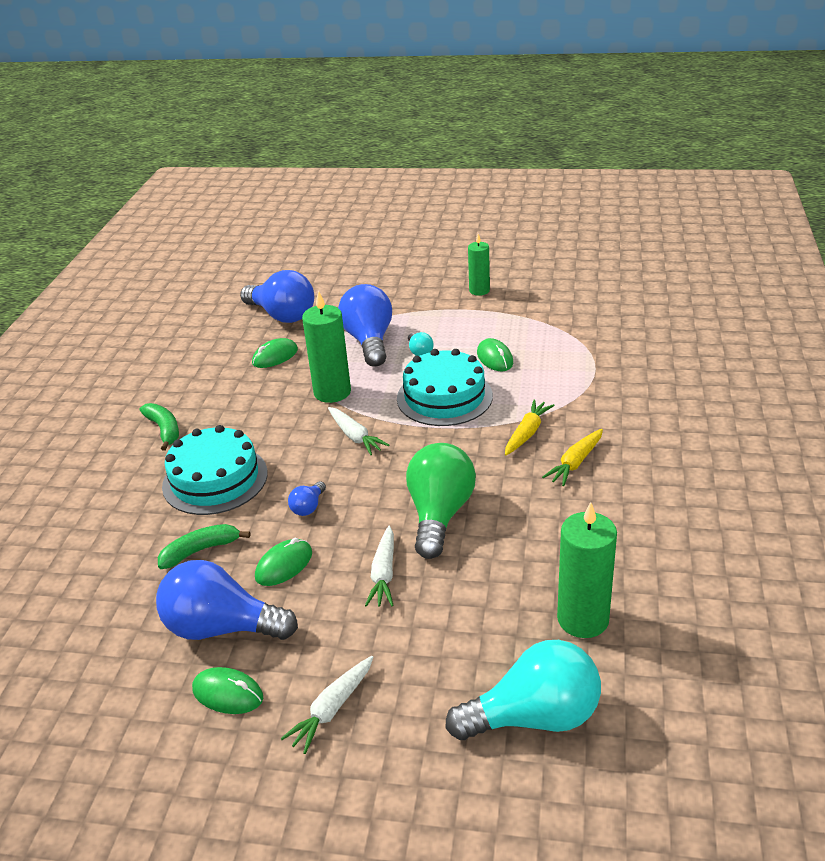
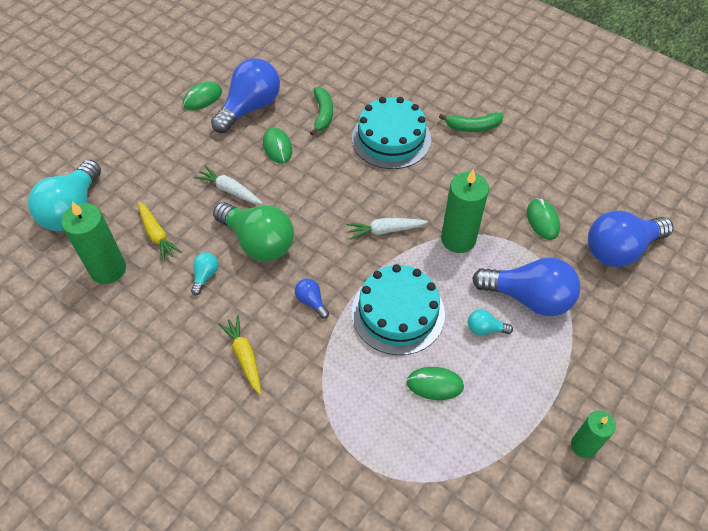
camera: 115 degrees right, 20 degrees up
white carrot [280,656,373,754] -> none
blue light bulb [288,481,326,516] -> blue light bulb moved to [295,279,329,319]
yellow carrot [505,399,555,455] -> yellow carrot moved to [138,201,182,262]
none -> turquoise light bulb [191,252,218,295]

